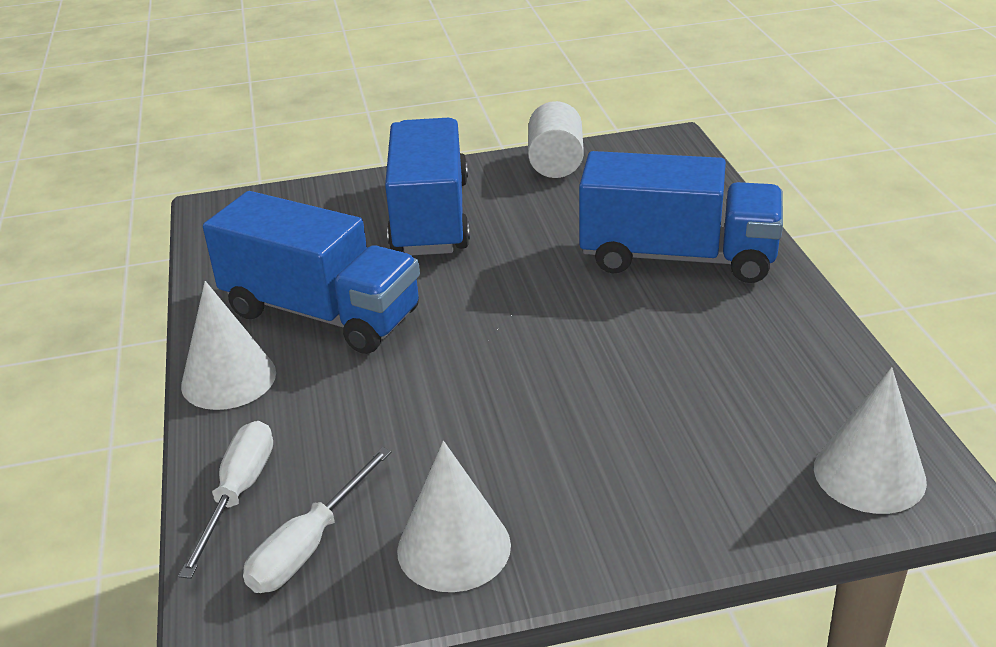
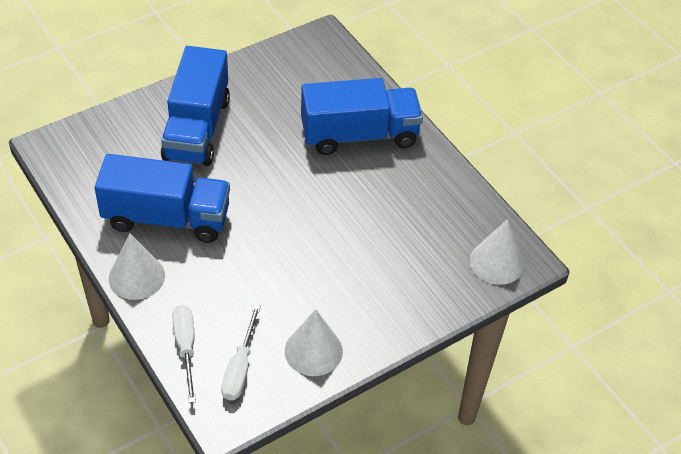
camera: 25 degrees left, 15 degrees up
blue truck [385,118,470,256] -> blue truck turned 150 degrees counterclockwise [161,46,230,166]
white cylinder [528,101,584,178] -> none

